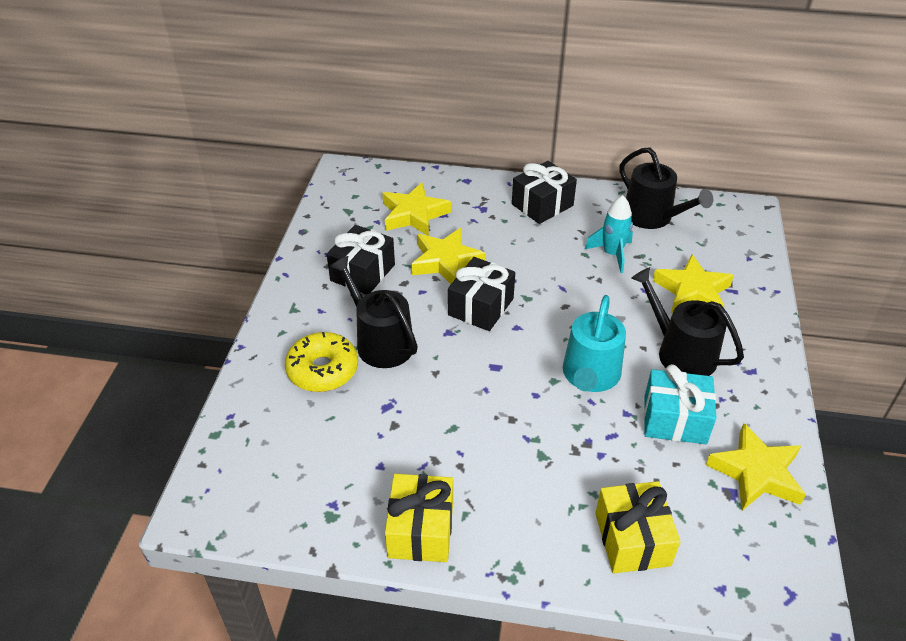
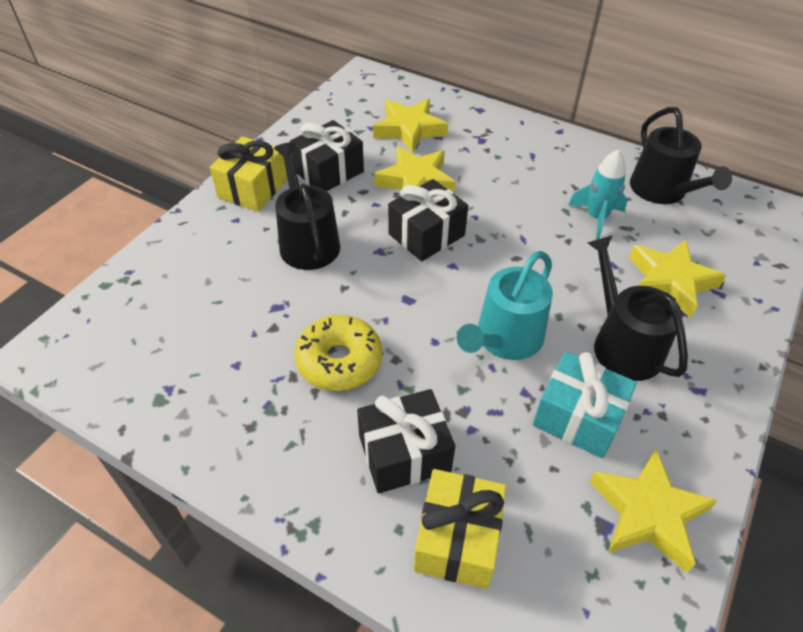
camera: 20 degrees right, 5 degrees up
yellow donut [285,332,358,392] -> yellow donut moved to [294,315,382,391]
yellow gift [385,474,453,562] -> yellow gift moved to [210,136,287,212]
black gift [512,161,577,224] -> black gift moved to [357,389,455,493]

